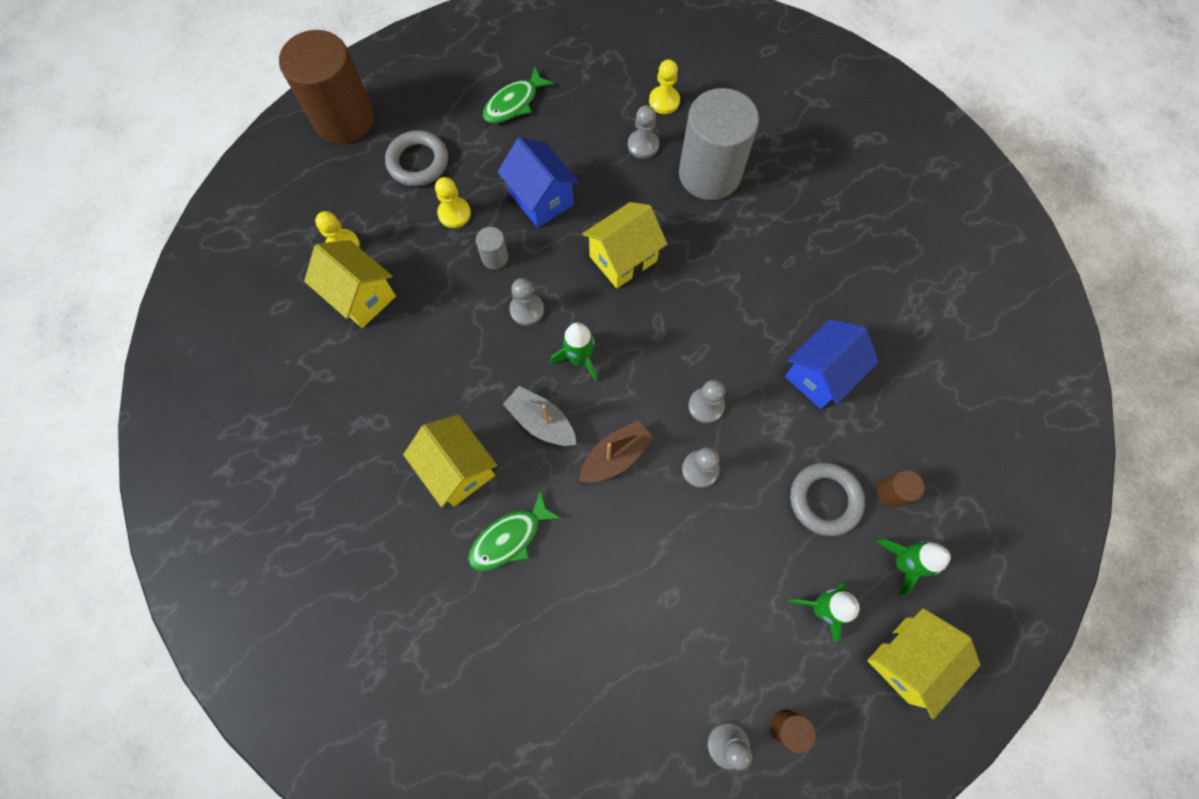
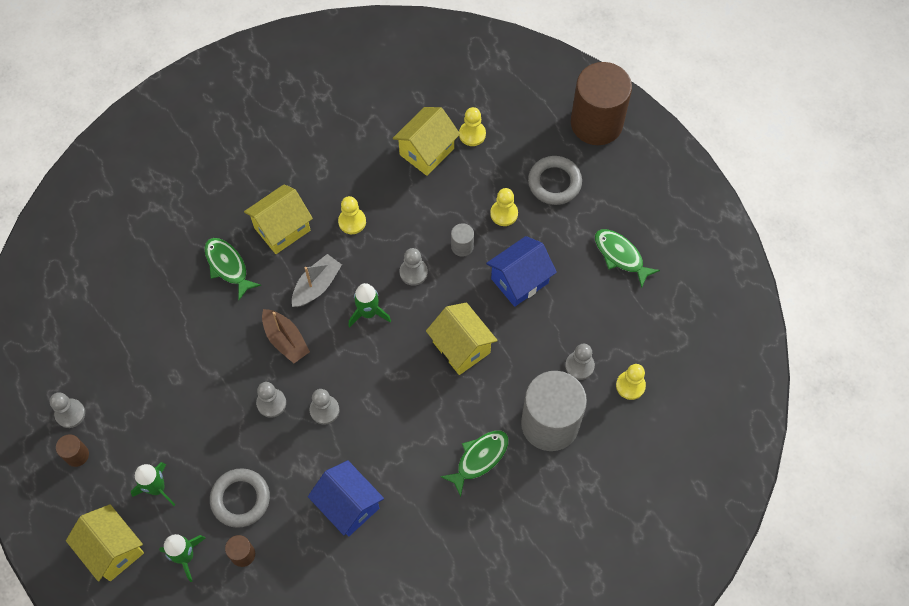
camera: 90 degrees right, 5 degrees down
none -> yellow pawn [338,196,366,234]
none -> green fish [440,431,508,497]

